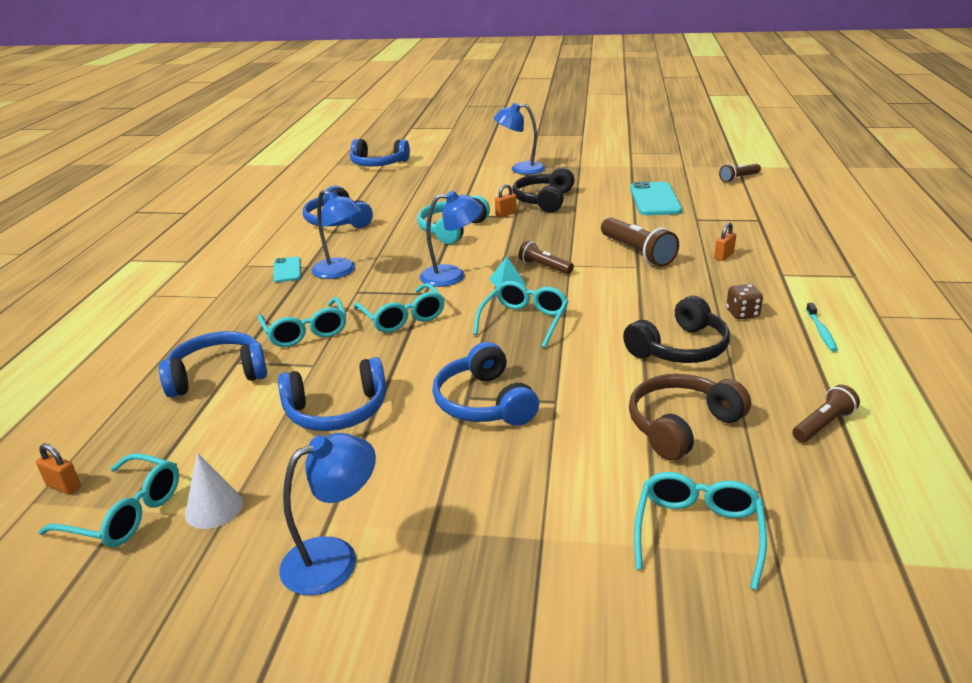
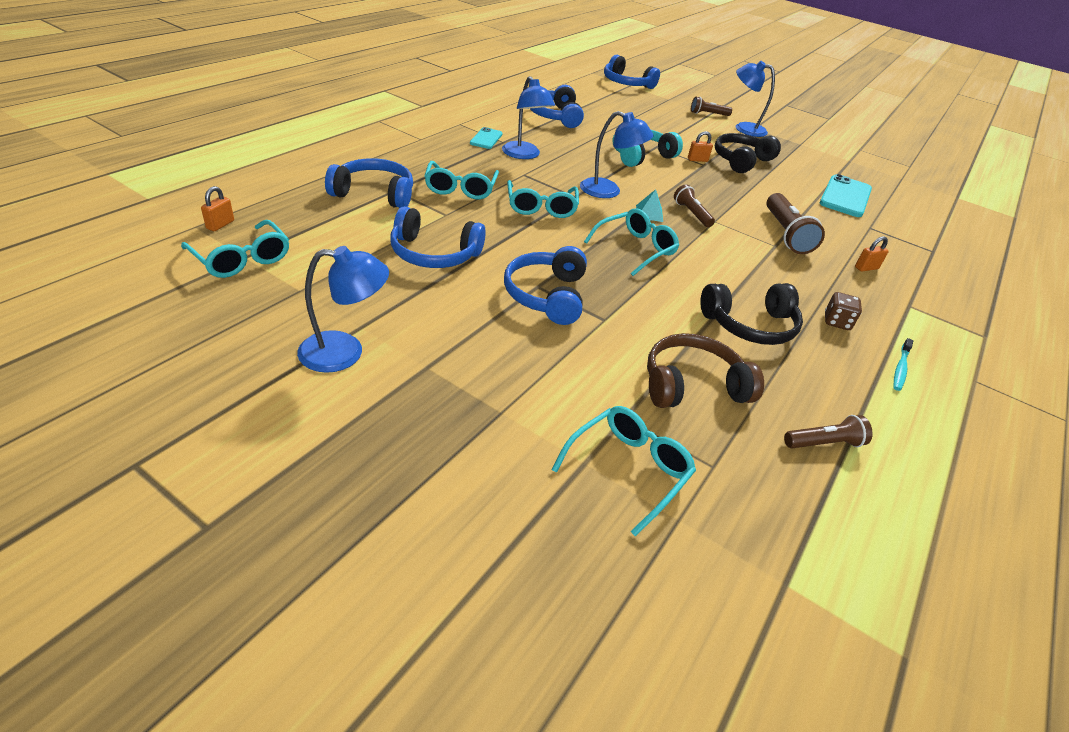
camera: 20 degrees right, 10 degrees up
orange padlock [36,444,81,494] -> orange padlock turned 60 degrees clockwise [201,186,234,231]
white cone [185,453,243,529] -> none
brown flashlight [719,164,761,182] -> brown flashlight moved to [691,97,732,116]

